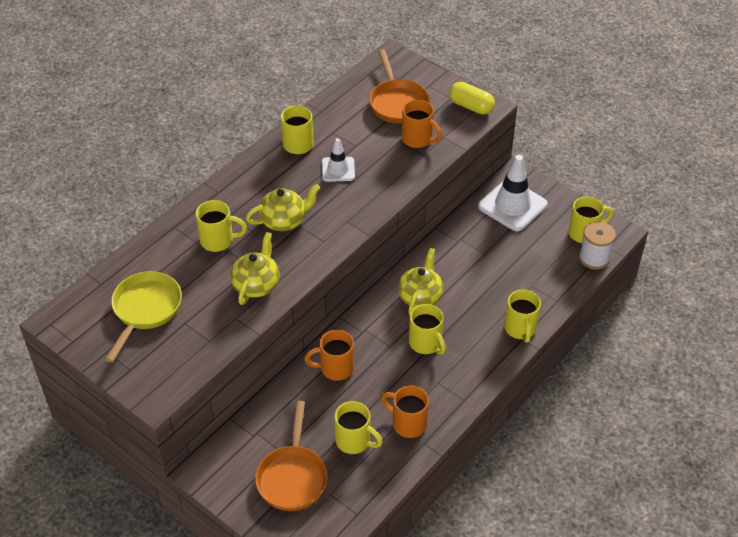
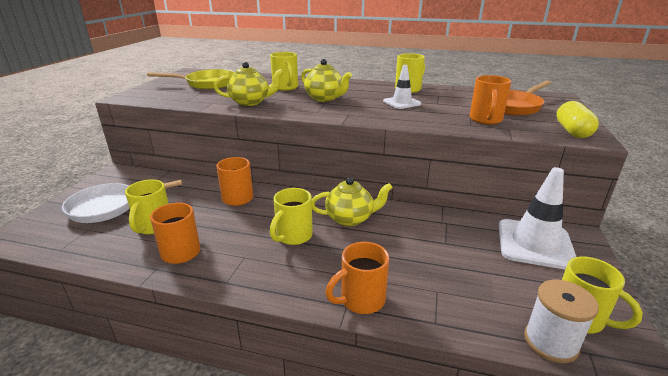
camera: 65 degrees right, 20 degrees down
orange pan [255,401,328,511] -> white pan [62,180,182,223]
yellow mug [504,289,541,343] -> orange mug [325,242,389,314]

